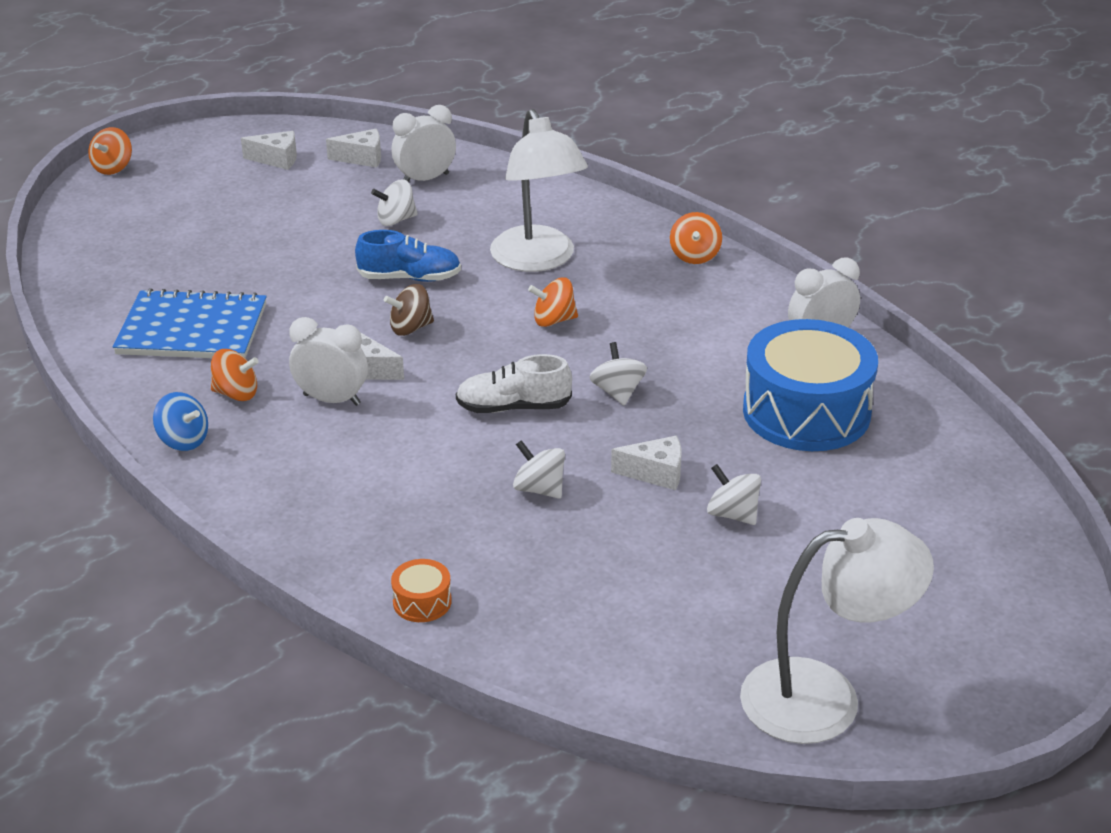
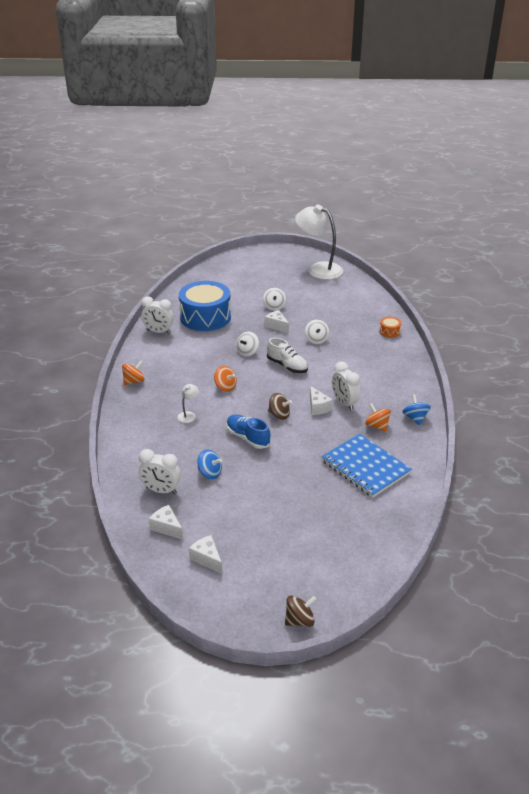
camera: 135 degrees left, 0 degrees up
orange spinning top [88,127,132,175] -> brown spinning top [285,596,316,627]
white spinning top [371,179,418,226] -> blue spinning top [197,449,222,479]
white lamp [490,109,588,272] -> white lamp [177,384,199,423], size x0.40

